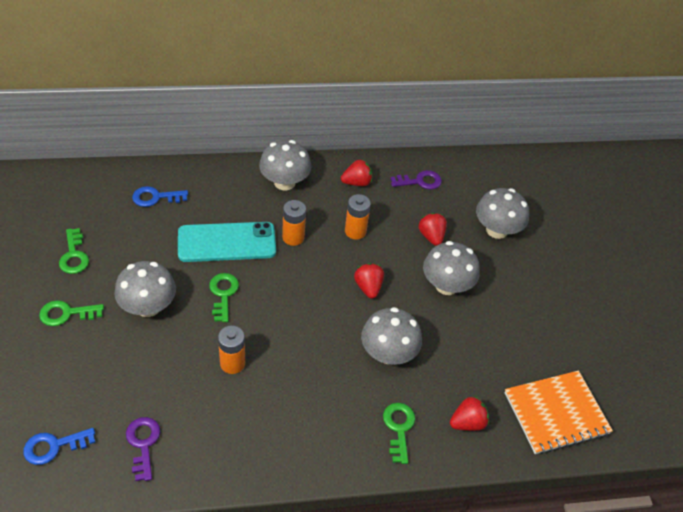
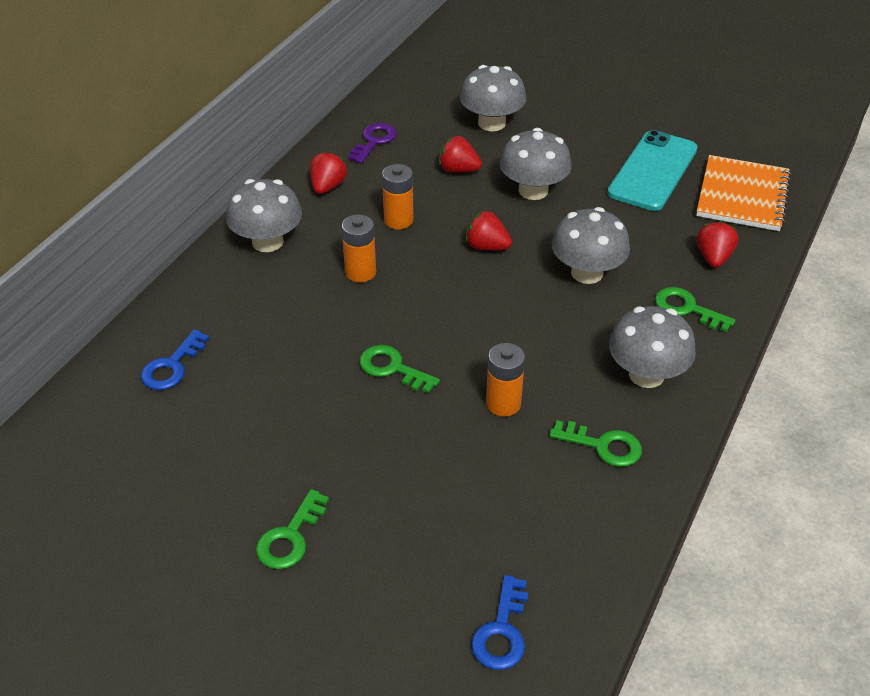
camera: 50 degrees left, 5 degrees down
green key [59,228,89,274] -> green key moved to [549,420,642,467]
grey mushroom [114,261,176,317] -> grey mushroom moved to [609,306,696,388]
purple key [126,417,160,481] -> none
turquoise phone [178,222,276,262] -> turquoise phone moved to [607,130,698,211]

